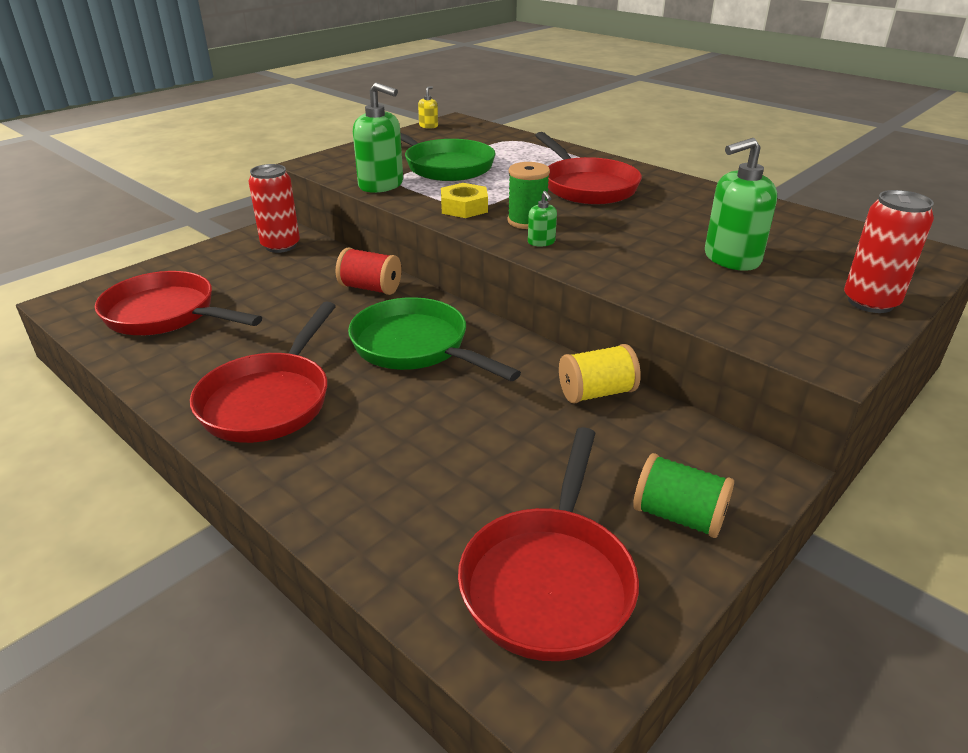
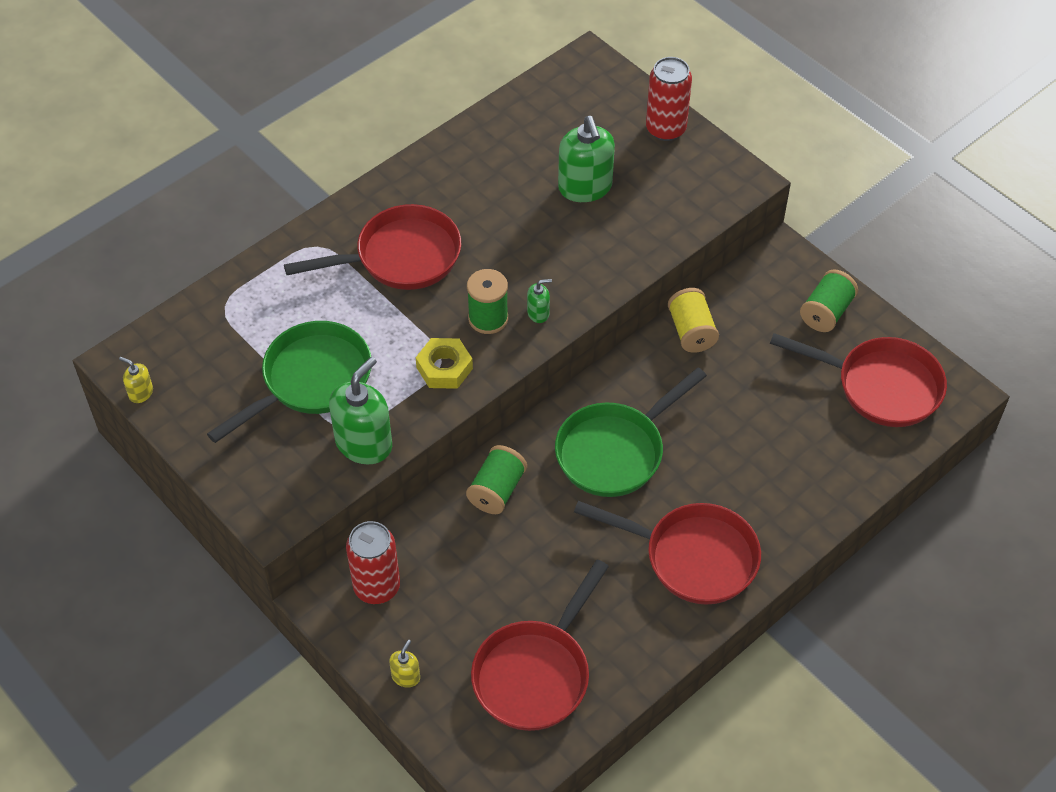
camera: 85 degrees left, 20 degrees up
red spool [336,247,402,295] -> green spool [466,445,527,514]
none -> yellow soap dispenser [389,640,420,688]

